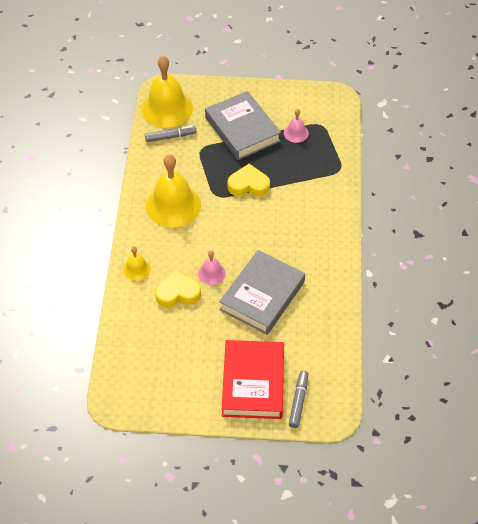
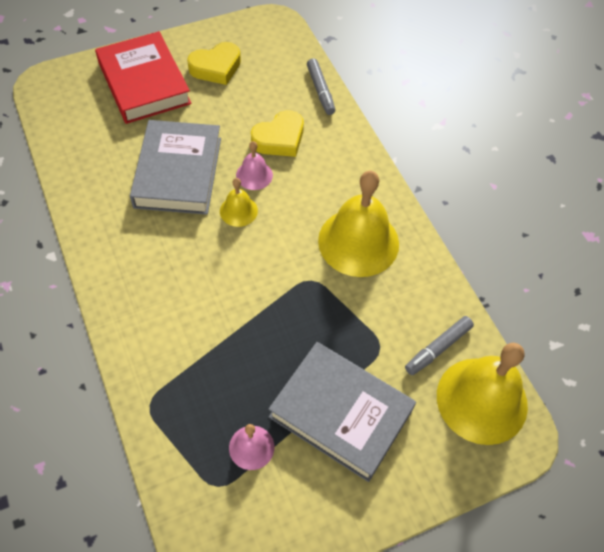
camera: 150 degrees right, 5 degrees up
yellow bell [123,246,151,281] -> yellow bell moved to [220,178,258,227]
yellow heart [227,164,270,196] -> yellow heart moved to [187,42,241,85]
grey marker [289,371,308,428] -> grey marker moved to [307,58,335,115]

